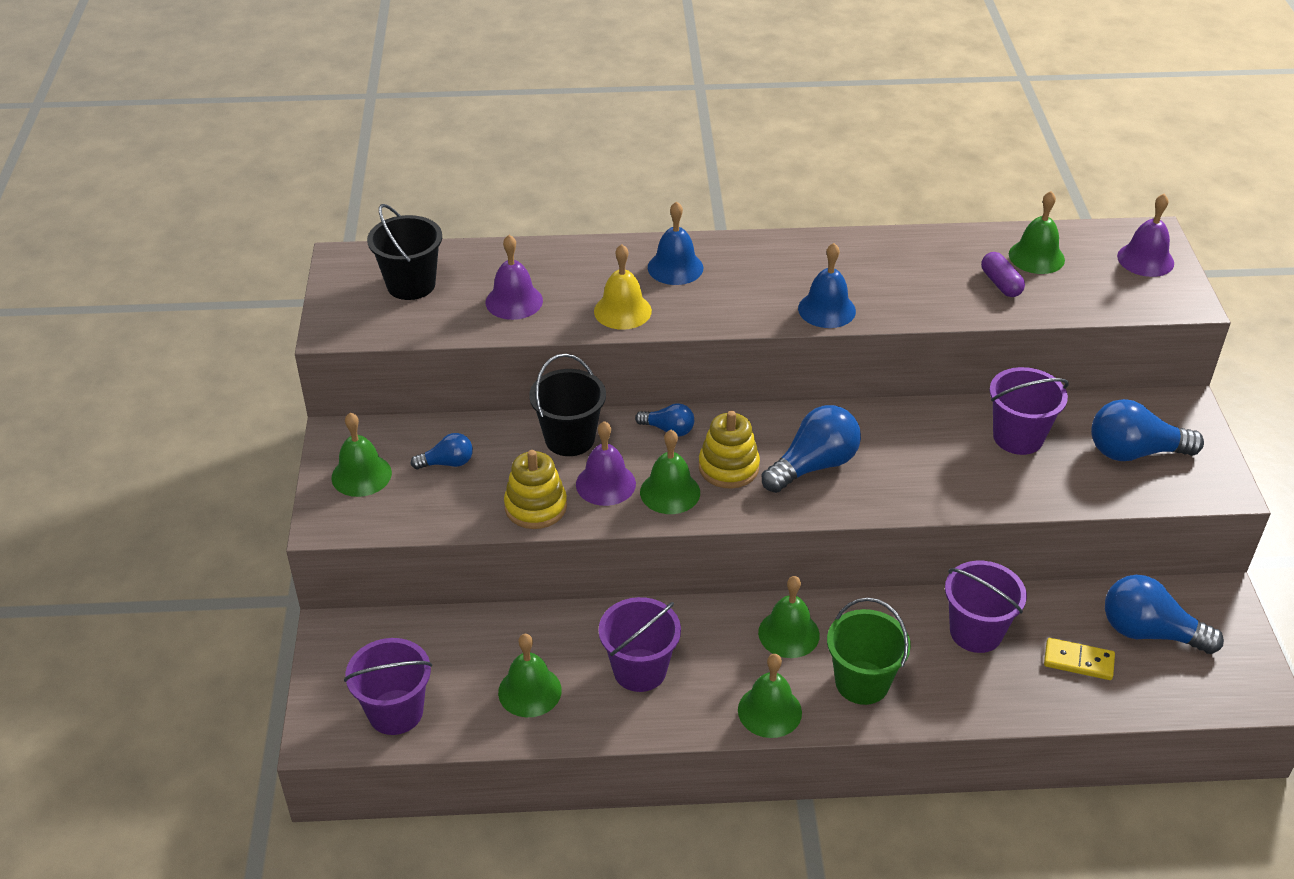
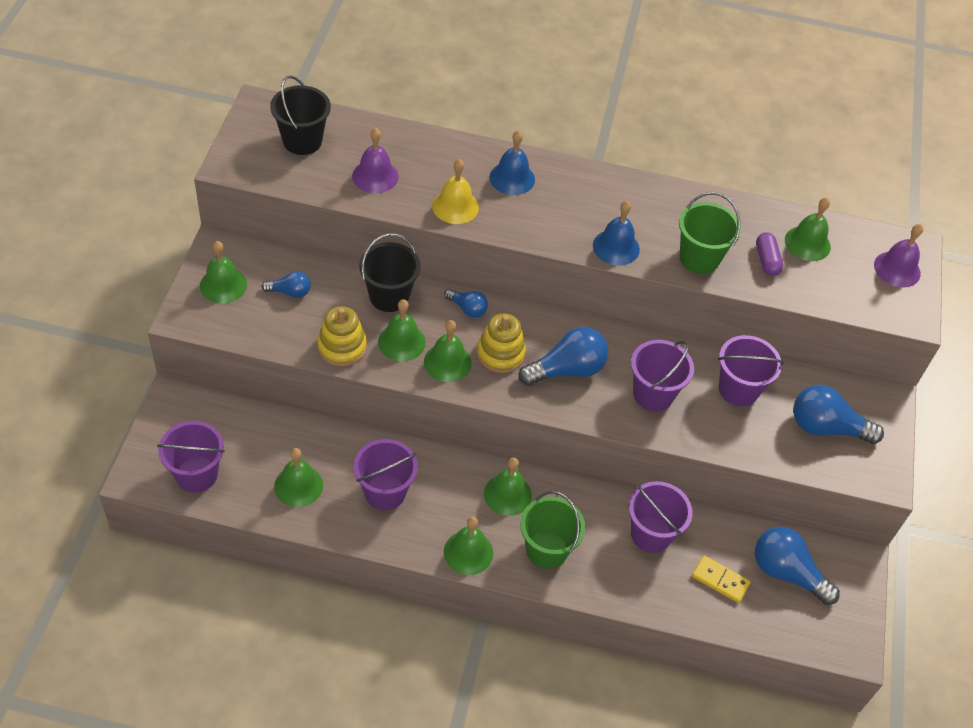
camera: 10 degrees right, 10 degrees up
purple bell [576,421,636,506] -> green bell [378,299,426,361]
none -> purple bucket [631,340,694,411]
none -> green bucket [679,192,741,274]

